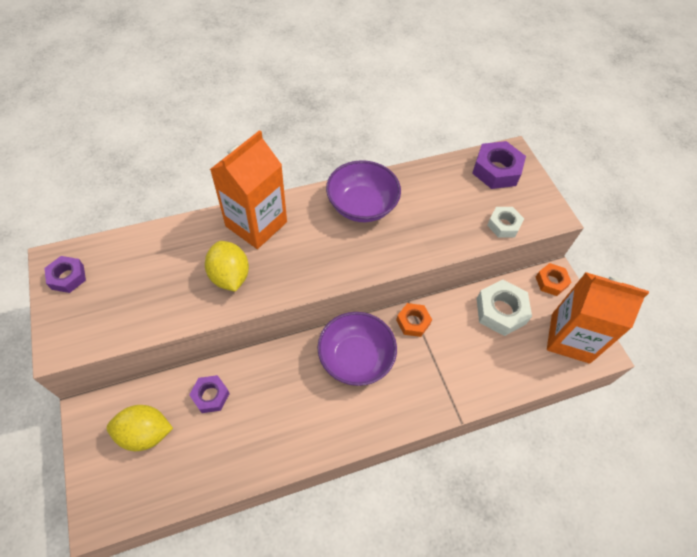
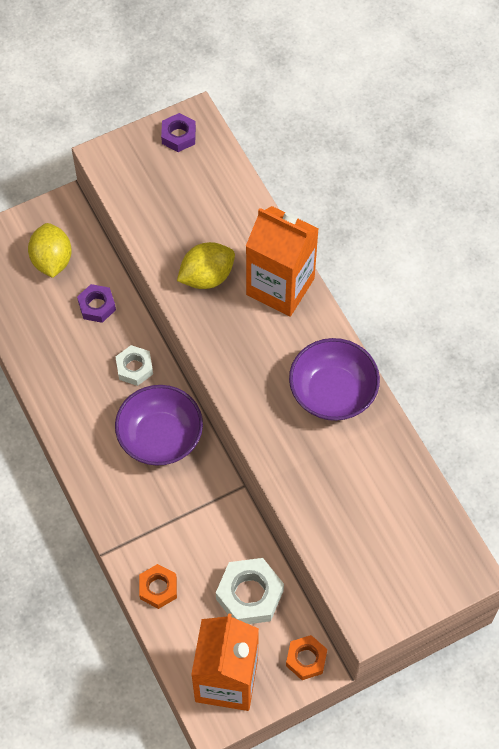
camera: 85 degrees right, 5 degrees up
orange nut [396,303,432,337] -> orange nut moved to [139,564,177,609]
purple nut [472,141,526,189] -> none
white nut [487,207,524,237] -> white nut moved to [115,345,153,386]

